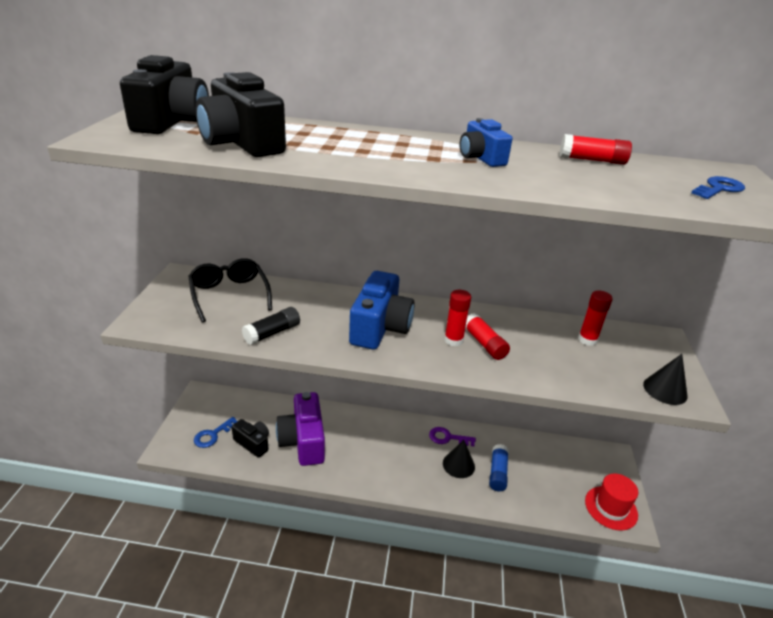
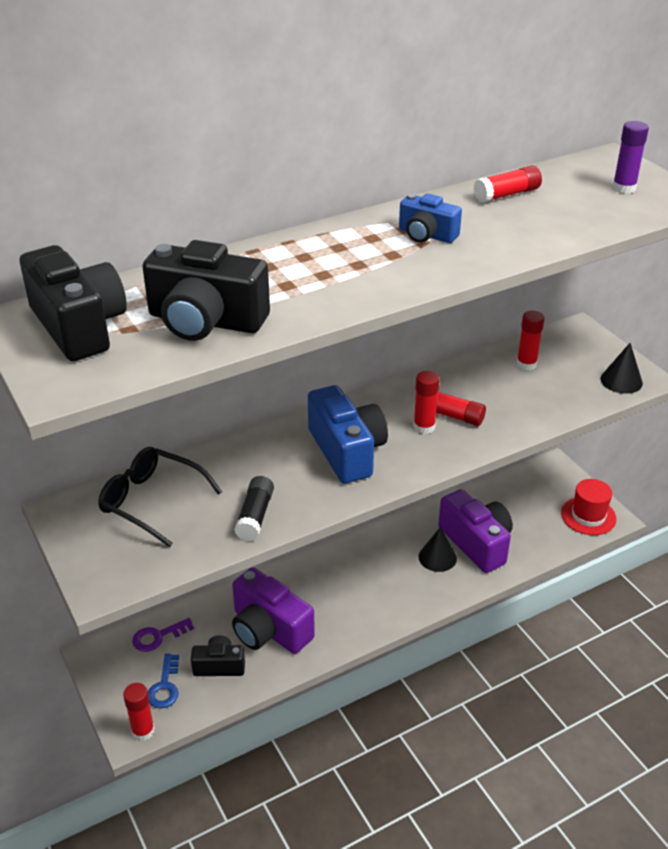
camera: 35 degrees left, 5 degrees up
purple key [429,427,476,446] -> purple key moved to [132,618,194,652]
blue glue stick [489,444,509,491] -> purple camera [438,489,513,573]
blue key [691,176,745,199] -> purple glue stick [612,121,649,194]
none -> red glue stick [123,683,155,741]

